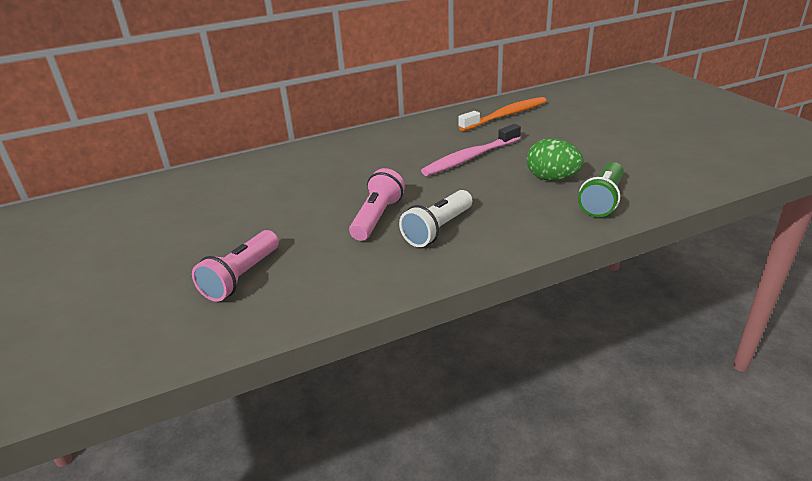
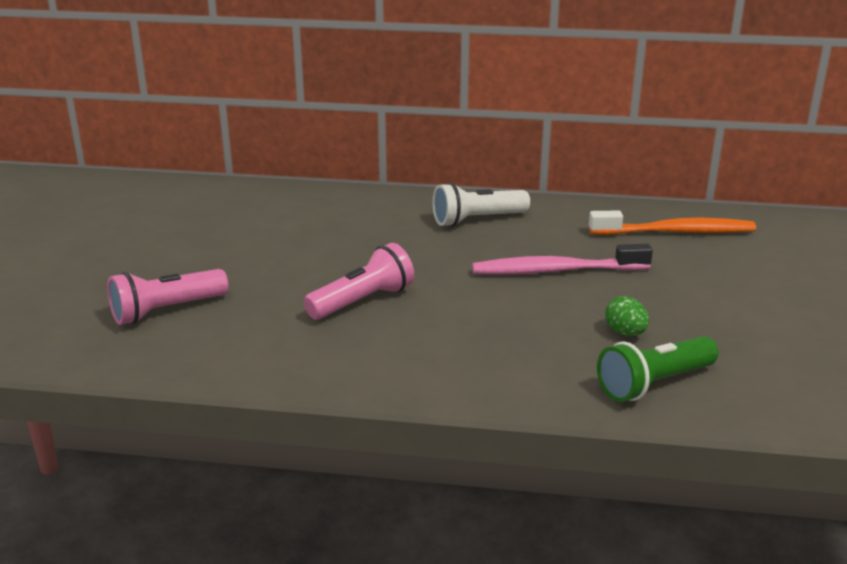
camera: 30 degrees right, 5 degrees down
white flashlight [399,190,472,247] -> white flashlight moved to [433,183,530,227]
green egg [527,138,584,181] -> green egg [605,296,649,336], size x0.61

